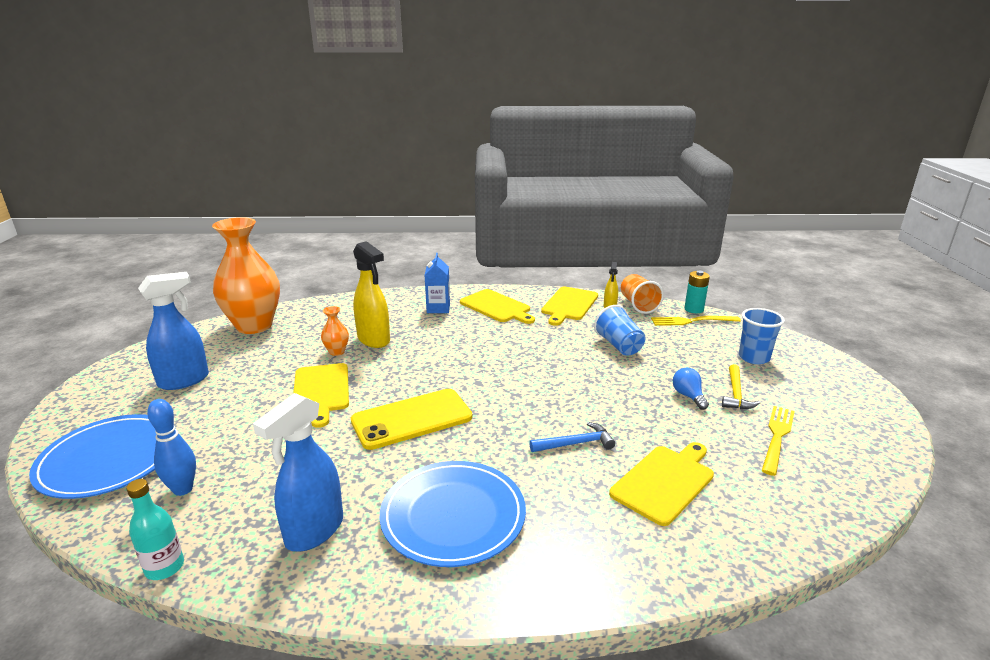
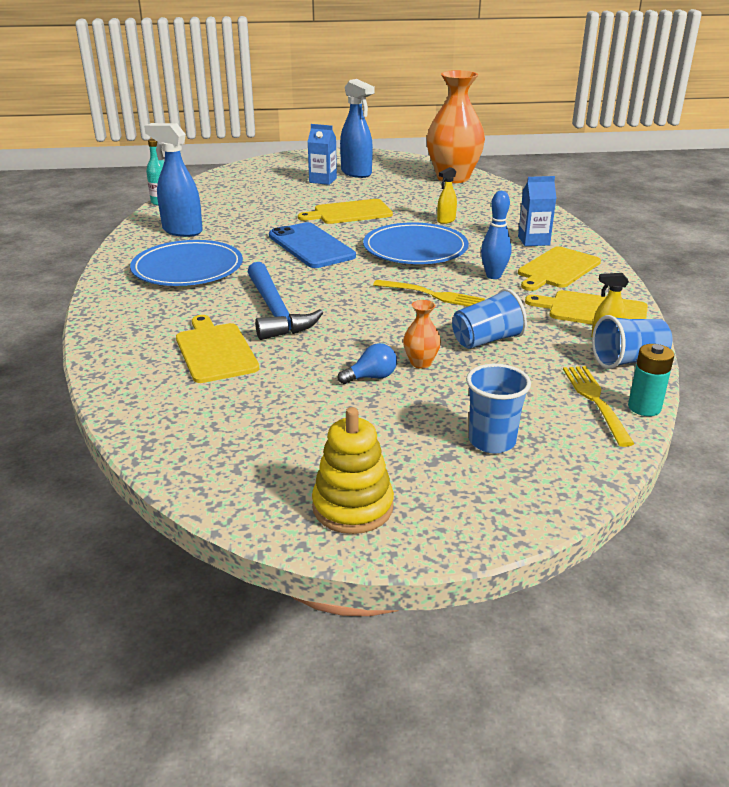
camera: 85 degrees right, 5 degrees up
blue plate [29,414,157,499] -> blue plate moved to [363,222,468,264]
blue bowling pin [147,399,196,496] -> blue bowling pin moved to [481,191,511,279]
orange vase [321,306,349,356] -> orange vase moved to [403,300,441,369]
yellow phone [351,389,472,450] -> blue phone [269,222,356,268]
yellow spray bottle [353,241,390,348] -> yellow spray bottle [437,167,457,224], size x0.52
blue hammer [529,422,615,452] -> blue hammer [248,262,323,340], size x1.76
yellow cutting board [609,442,714,526] -> yellow cutting board turned 150 degrees counterclockwise [176,315,259,383]
orange cup [621,274,664,314] -> blue cup [592,315,672,369]
yellow hammer [722,364,760,409] -> none
yellow fork [762,406,795,476] -> yellow fork moved to [373,280,485,306]
none -> blue carton [308,124,337,185]
none -> yellow stacking toy [312,407,394,534]

